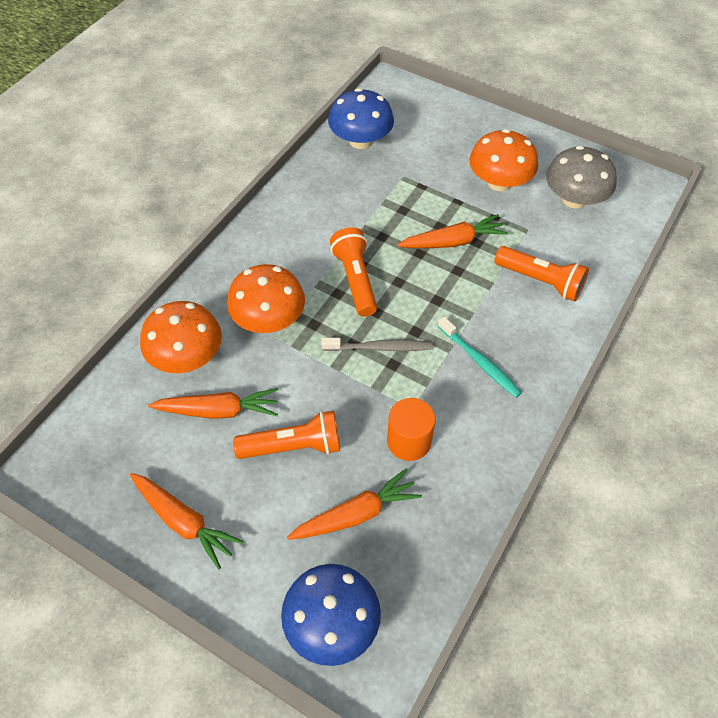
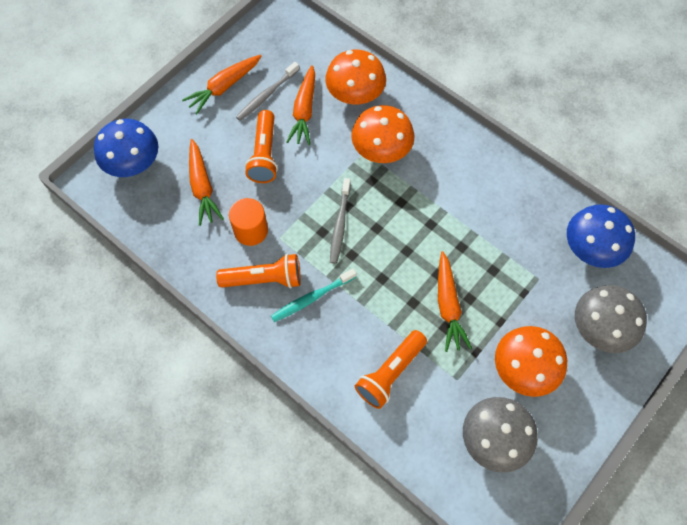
camera: 100 degrees right, 10 degrees up
orange flashlight [330,227,377,317] -> orange flashlight moved to [216,254,301,288]
none -> grey toothbrush [236,62,299,121]
none -> grey mushroom [575,285,647,353]

